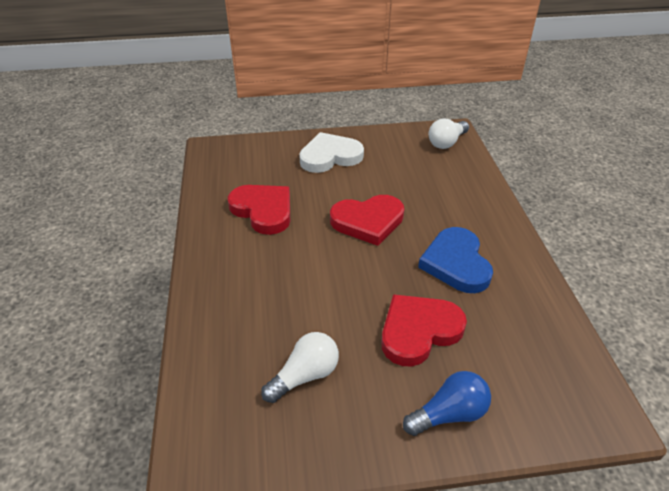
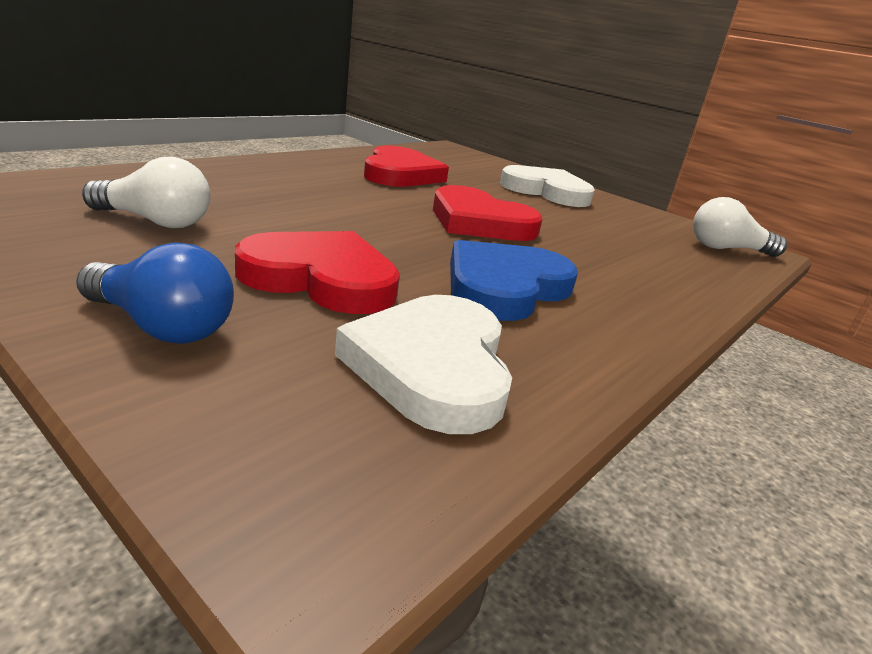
camera: 45 degrees right, 15 degrees down
none -> white heart [335,295,512,434]

